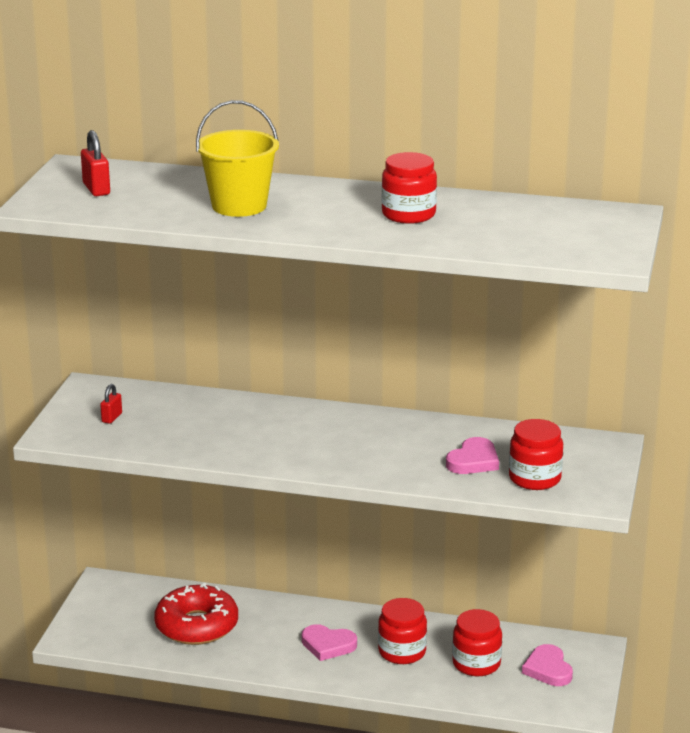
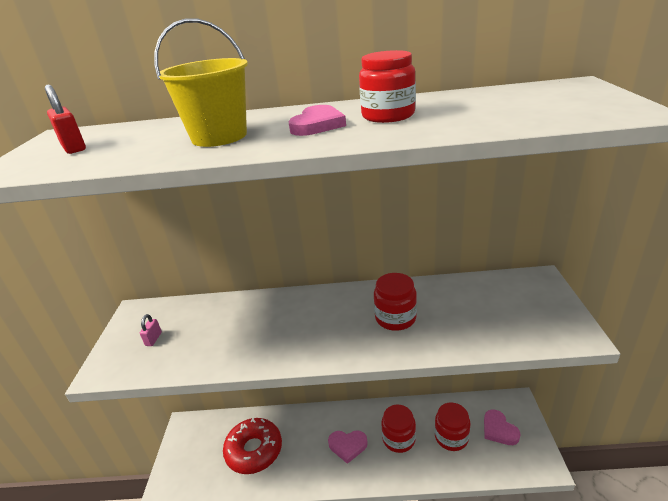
camera: 10 degrees left, 5 degrees up
red padlock [100,384,122,424] -> pink padlock [140,314,162,346]
pink heart [446,437,499,474] -> pink heart moved to [288,105,346,136]
red jar [509,419,563,490] -> red jar moved to [374,273,417,331]

